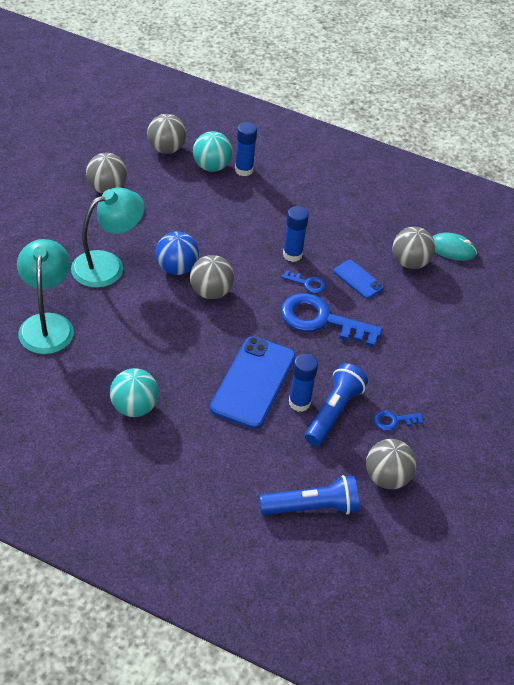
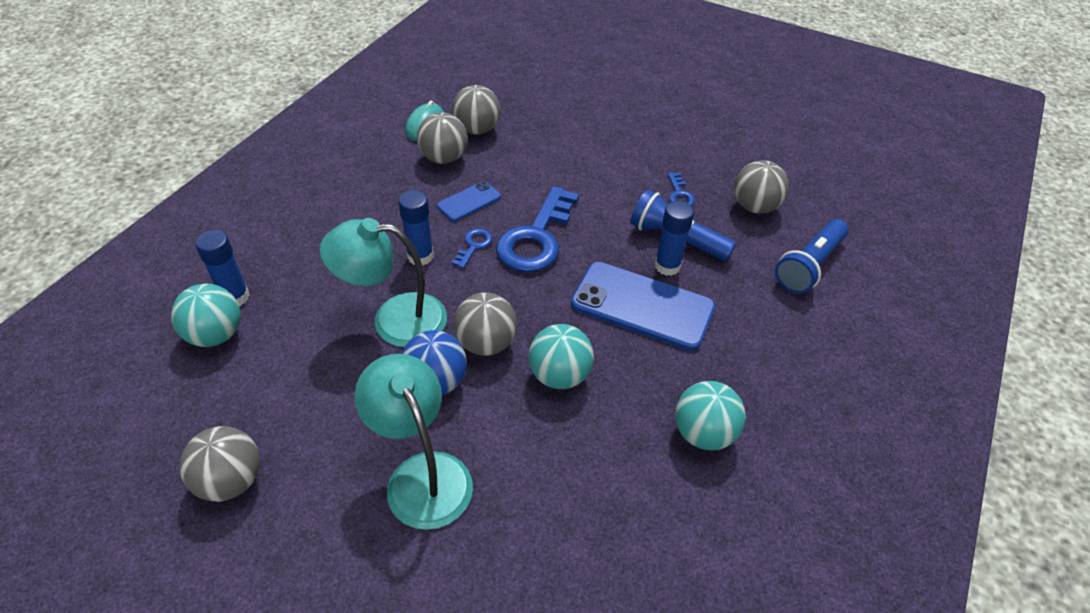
camera: 85 degrees left, 0 degrees up
turquoise lamp [17,239,74,354] -> turquoise lamp moved to [320,218,447,347]
grey ball [147,114,186,154] -> grey ball moved to [452,85,500,135]
blue flashlight [259,475,359,515] -> blue flashlight turned 135 degrees counterclockwise [775,219,849,294]
none -> turquoise ball [529,324,594,389]

